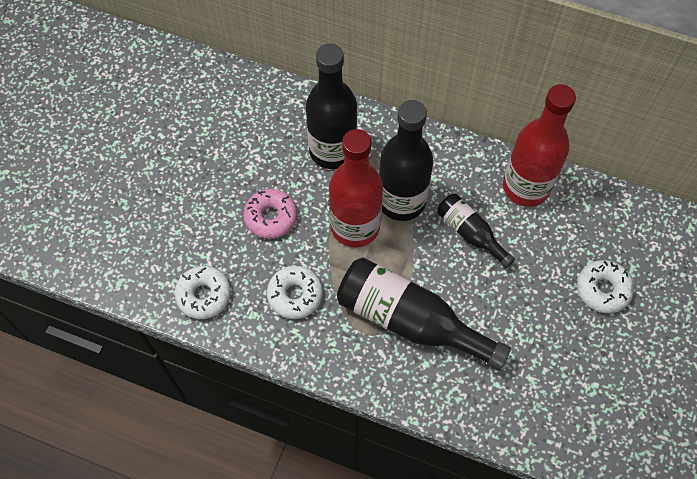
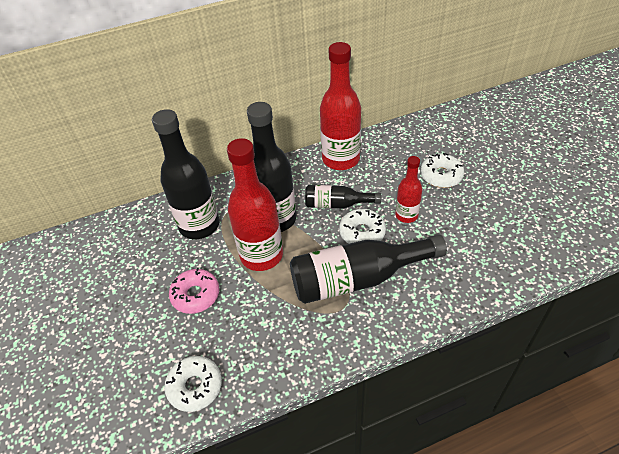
camera: 40 degrees left, 15 degrees down
white donut [267,266,323,319] -> white donut moved to [339,209,386,244]
none -> red bottle [395,156,422,223]

